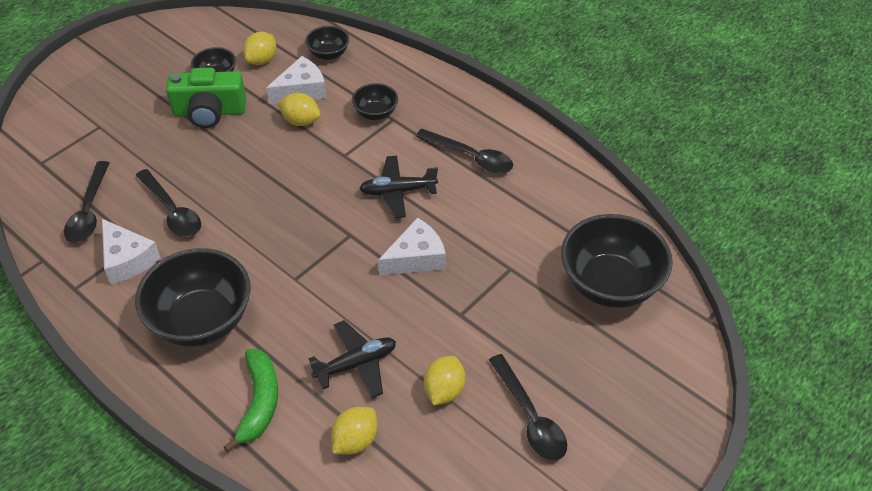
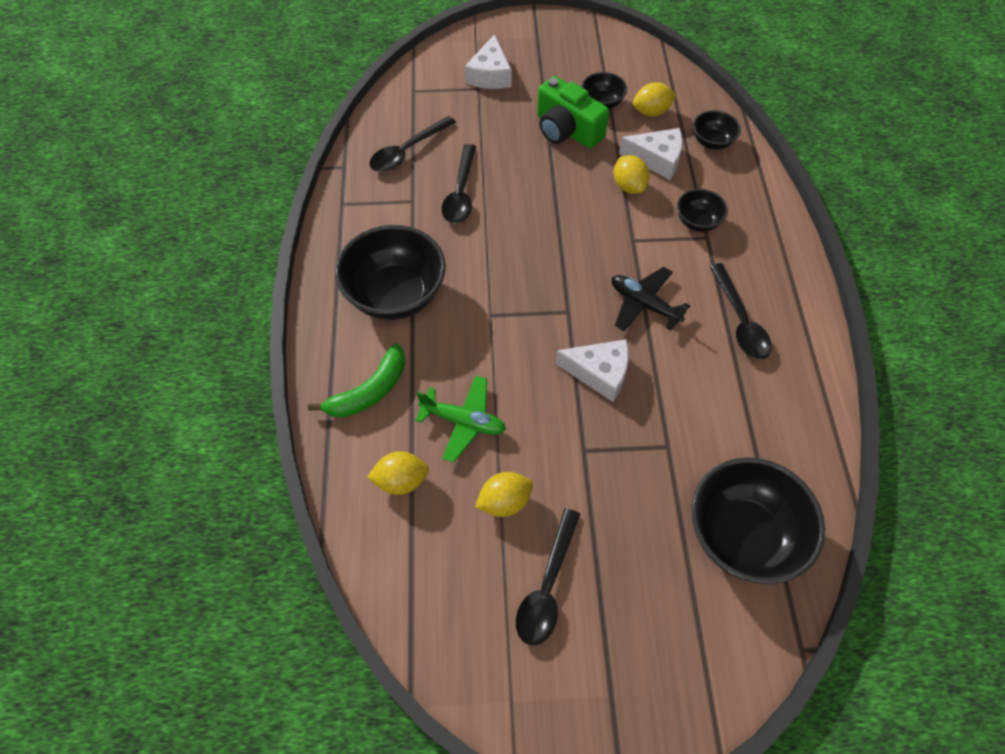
camera: 45 degrees right, 10 degrees up
white cheese [102,219,160,284] -> white cheese moved to [465,34,512,89]
black plane [309,320,396,398] -> green plane [416,376,506,463]

